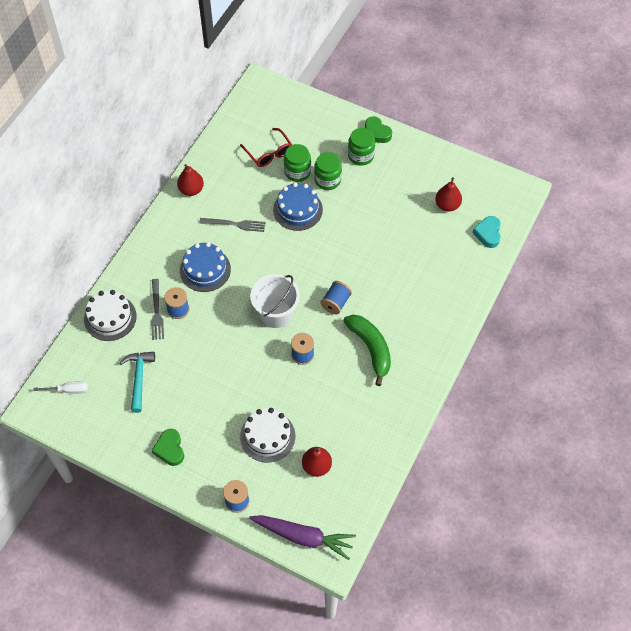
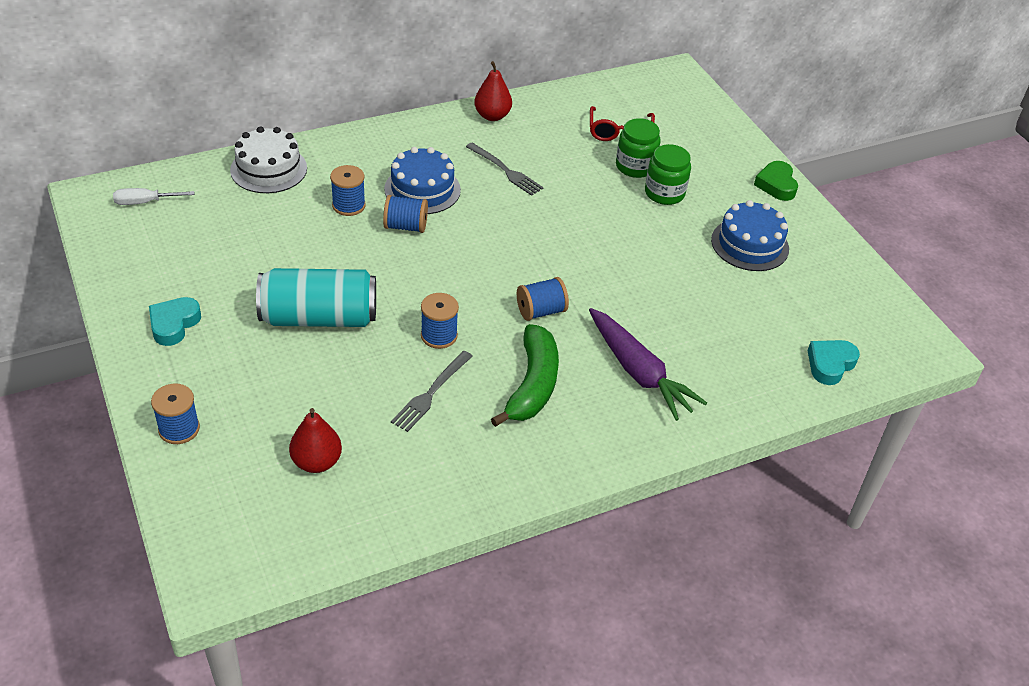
camera: 35 degrees right, 15 degrees down
white screwdriver [33,381,88,393] -> white screwdriver turned 135 degrees clockwise [113,188,195,205]
turquoise hammer [120,352,155,413] -> none
grey fork [151,279,164,340] -> grey fork moved to [391,351,473,432]
green heart [152,429,184,466] -> turquoise heart [149,297,201,346]
white cake [240,408,295,462] -> none
purple carrot [249,515,356,560] -> purple carrot moved to [589,308,707,421]
white bucket [250,274,300,328] -> none
blue cake [273,182,323,231] -> blue cake moved to [711,200,789,271]
green jar [348,128,375,166] -> none
red pear [435,177,462,212] -> none
none -> turquoise can [256,268,376,327]
none -> blue spool [383,195,428,233]

